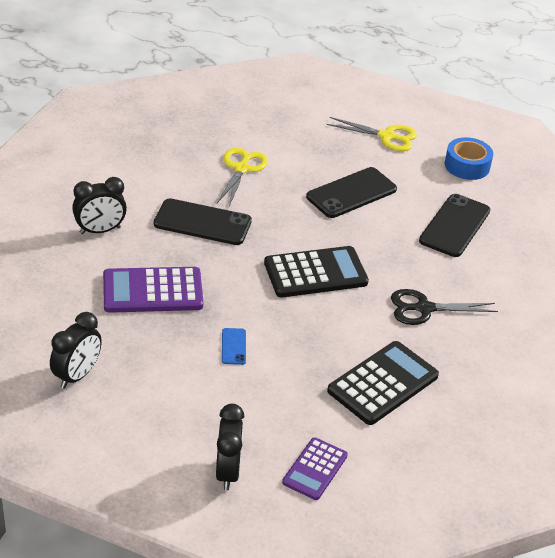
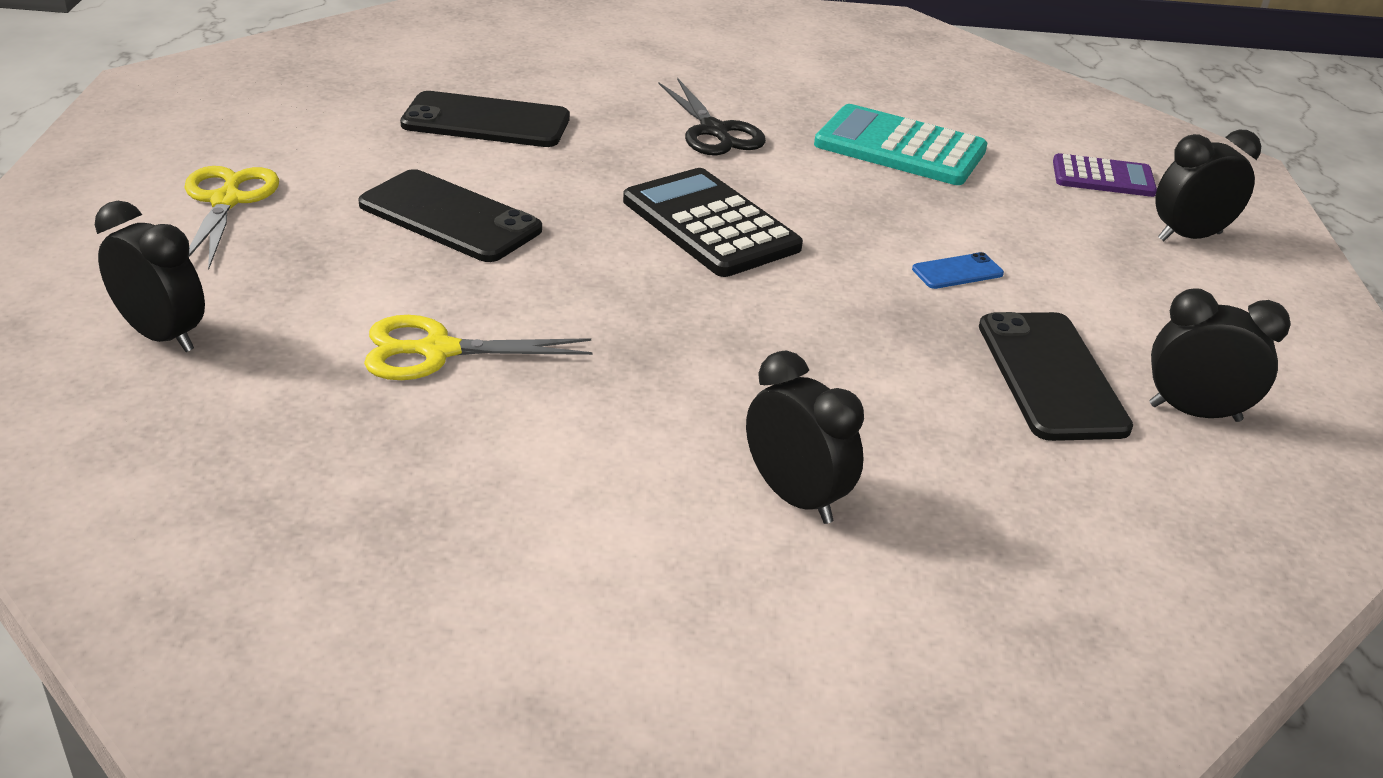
camera: 110 degrees left, 5 degrees down
purple calculator [103,267,203,313] -> none
black phone [154,198,252,245] -> black phone moved to [979,312,1133,441]
black calculator [327,341,439,425] -> turquoise calculator [814,104,987,185]
blue tape [445,137,493,180] -> none
none -> black clock [95,201,205,352]

